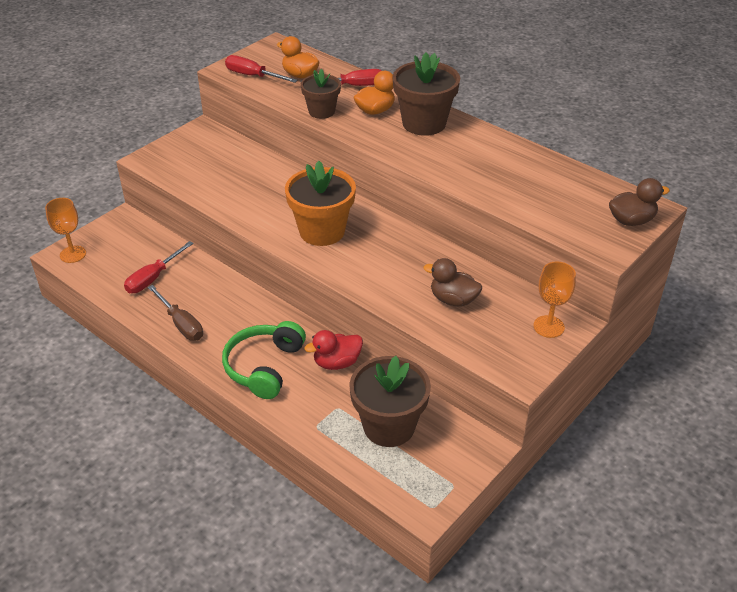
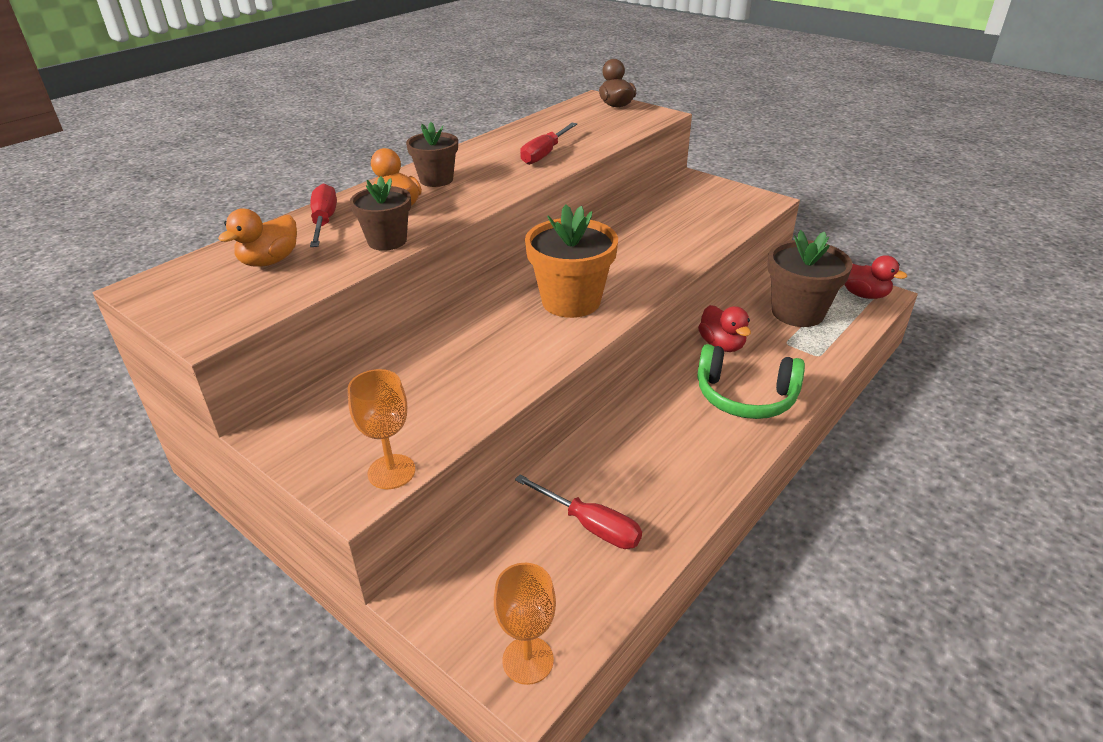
camera: 90 degrees left, 5 degrees down
brown screwdriver [148,285,203,341] -> none
red screwdriver [225,55,298,83] -> red screwdriver moved to [520,123,577,165]
brown flower pot [392,52,460,136] -> brown flower pot [406,122,458,187], size x0.62
brown duck [423,258,482,307] -> none
orange goblet [534,261,576,338] -> orange goblet moved to [348,369,415,489]
none -> red duck [844,255,907,299]

